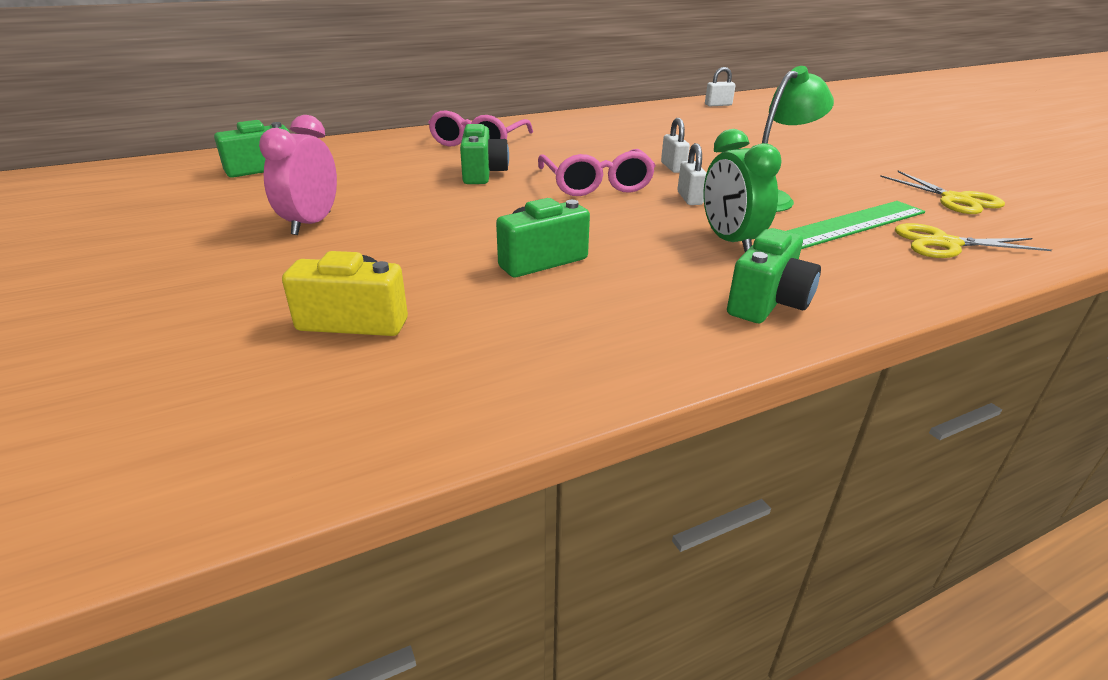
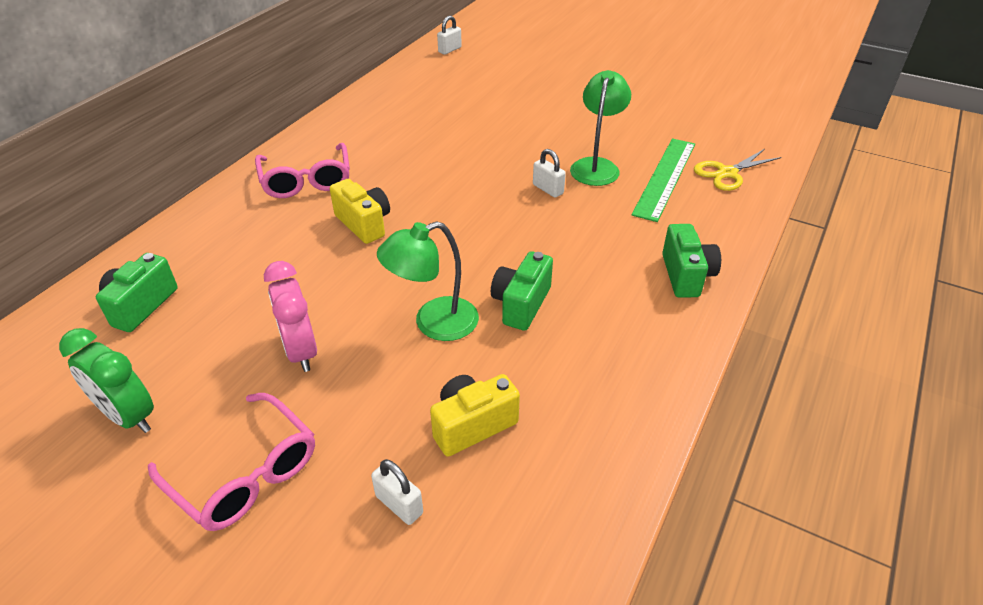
camera: 35 degrees left, 10 degrees up
green camera [460,124,509,184] -> yellow camera [330,179,390,244]
pink glasses [538,149,656,196] -> pink glasses moved to [148,393,315,531]
white padlock [661,118,690,173] -> white padlock moved to [371,459,423,525]
green clock [703,129,782,252] -> green clock moved to [59,328,154,433]
yellow scissors [880,171,1005,214] -> none
none -> green lamp [377,221,479,341]

